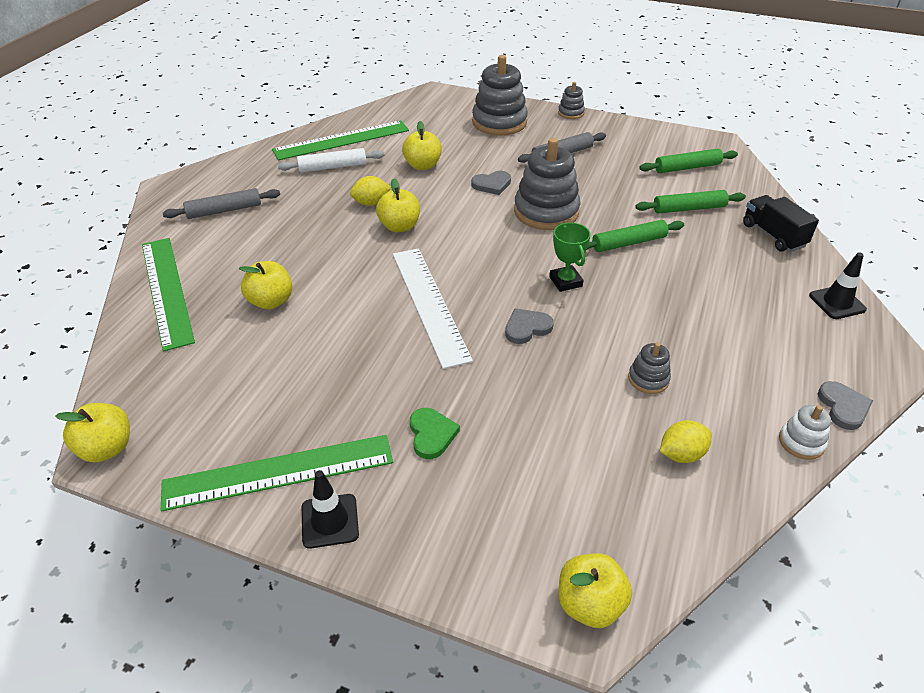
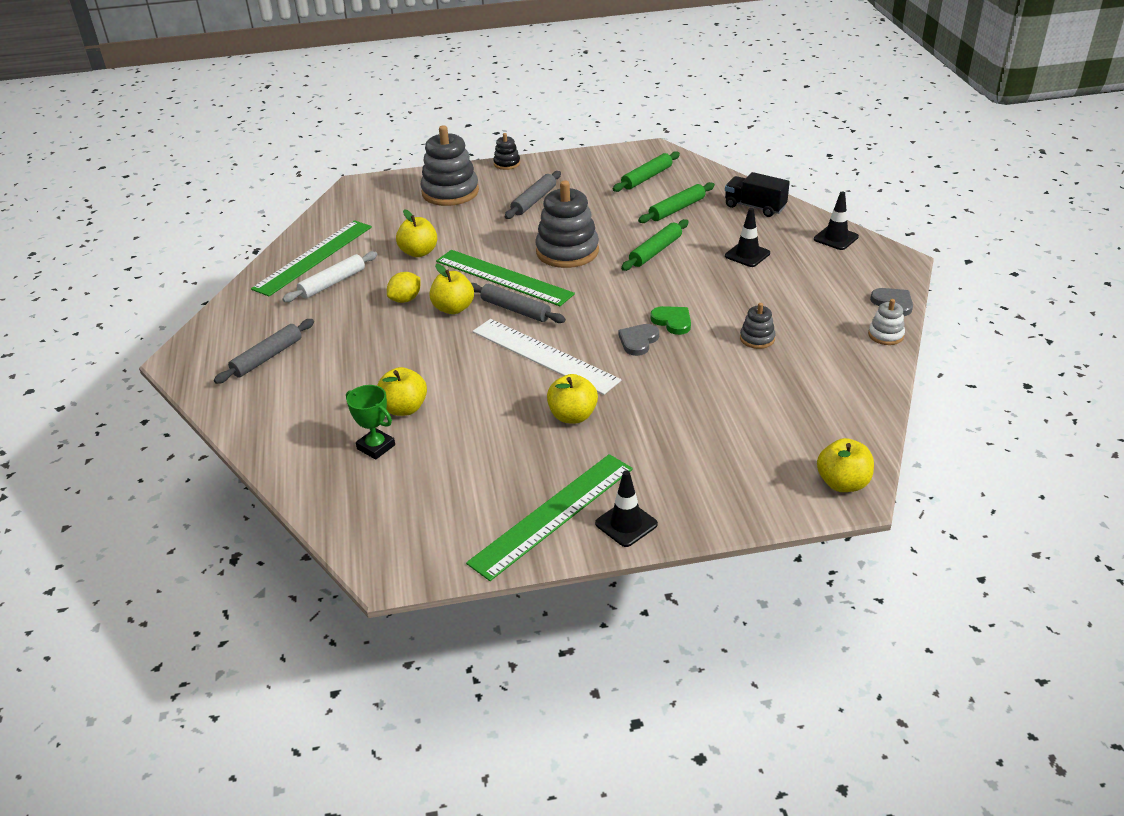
camera: 30 degrees left, 5 degrees down
yellow apple [55,403,130,462] -> yellow apple moved to [547,374,598,423]
green ruler [142,238,195,352] -> green ruler moved to [436,250,575,306]
green heart [410,408,460,459] -> green heart moved to [650,306,691,335]
grey heart [471,171,511,195] -> none
green trophy [549,222,591,292] -> green trophy moved to [346,385,395,460]
grey stacking toy [558,82,585,119] -> black stacking toy [493,133,520,170]
yellow lemon [660,420,712,463] -> none
none -> grey rolling pin [471,283,566,323]
none -> black traffic cone [725,208,770,267]

